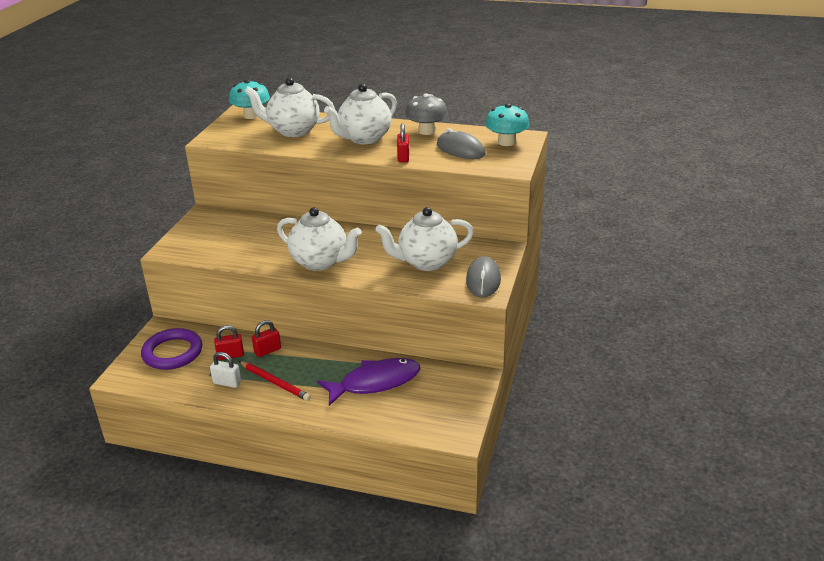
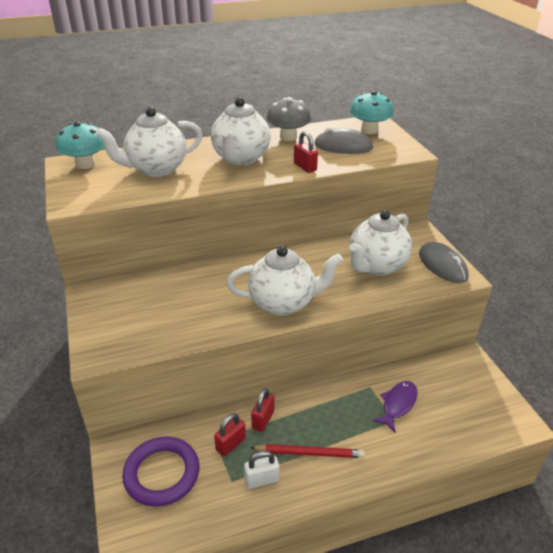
camera: 35 degrees left, 5 degrees up
purple fish [317,358,420,406] -> purple fish [372,381,418,432], size x0.60

